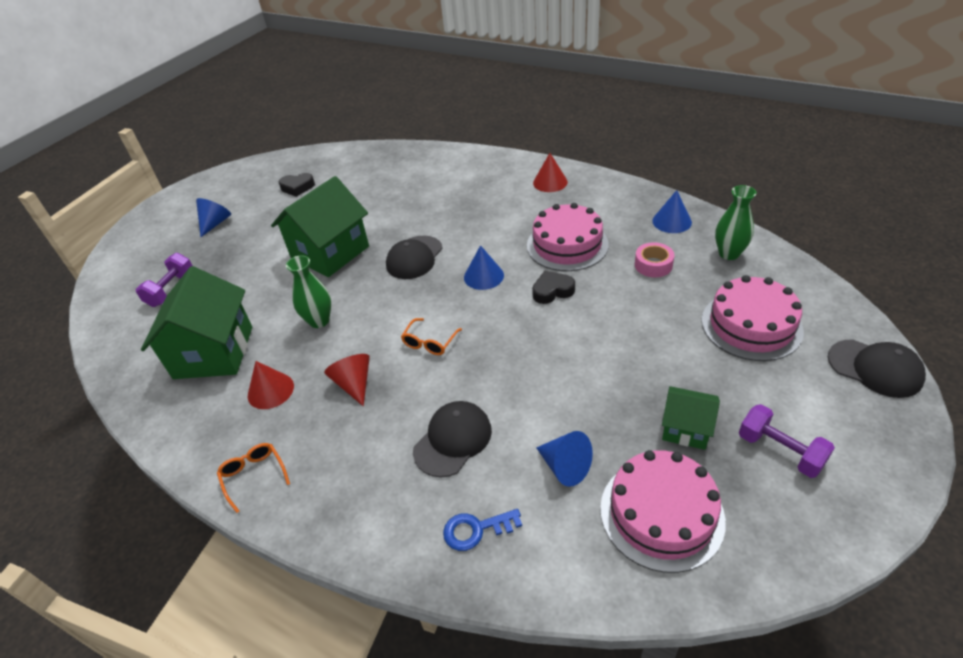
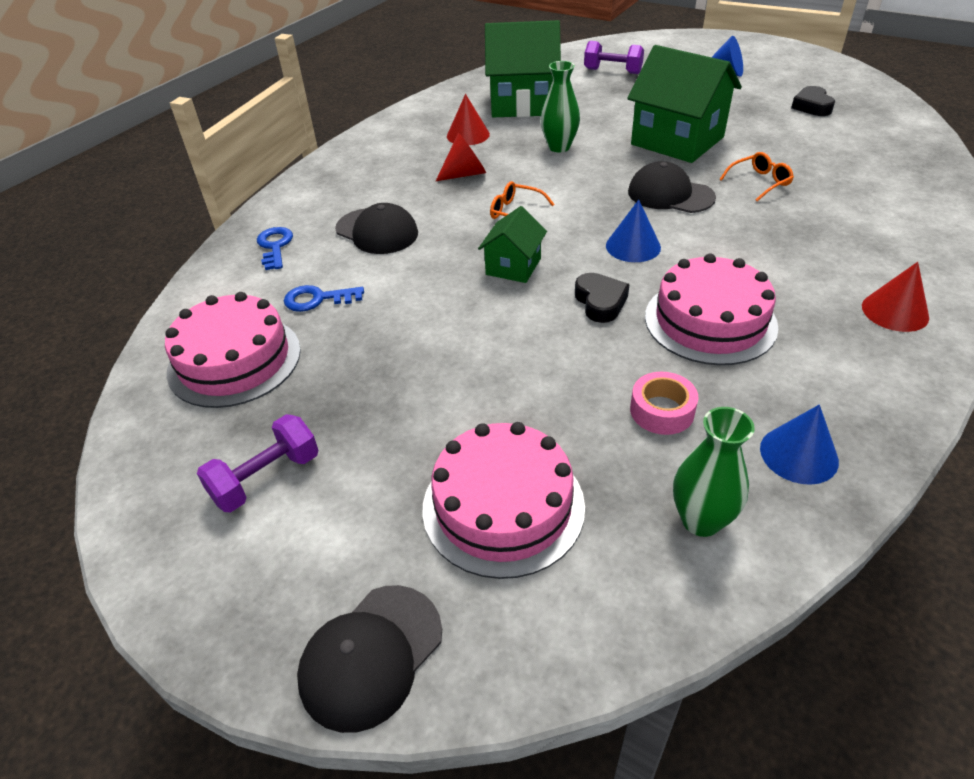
camera: 90 degrees right, 0 degrees up
orange glasses [217,443,290,513] -> orange glasses moved to [719,152,794,201]
blue cone [536,431,593,487] -> blue key [284,285,364,312]
green house [662,386,720,450] -> green house moved to [478,206,547,283]

